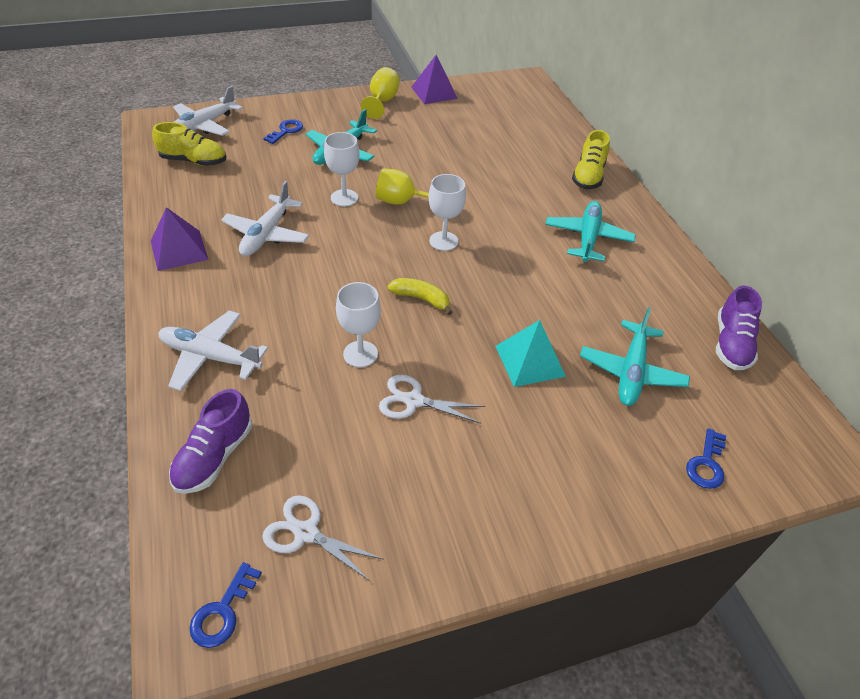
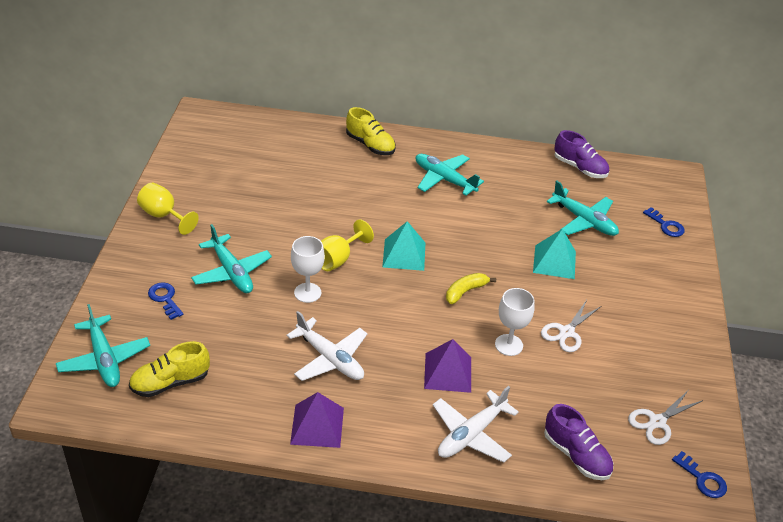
camera: 65 degrees left, 5 degrees down
yellow shoe [152,122,226,166] -> yellow shoe turned 150 degrees counterclockwise [129,341,210,397]
white plane [173,86,243,136] -> turquoise plane [56,304,150,387]
purple pyramid [411,55,458,104] -> purple pyramid moved to [424,339,471,393]
white goblet [429,174,466,251] -> turquoise pyramid [382,221,425,271]

